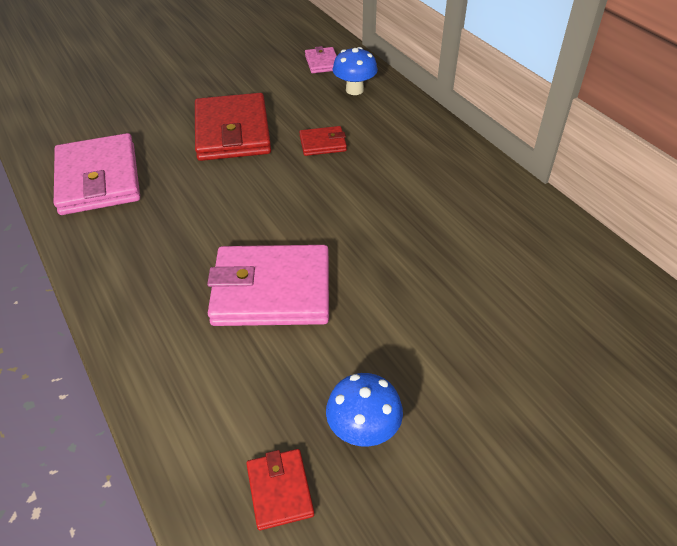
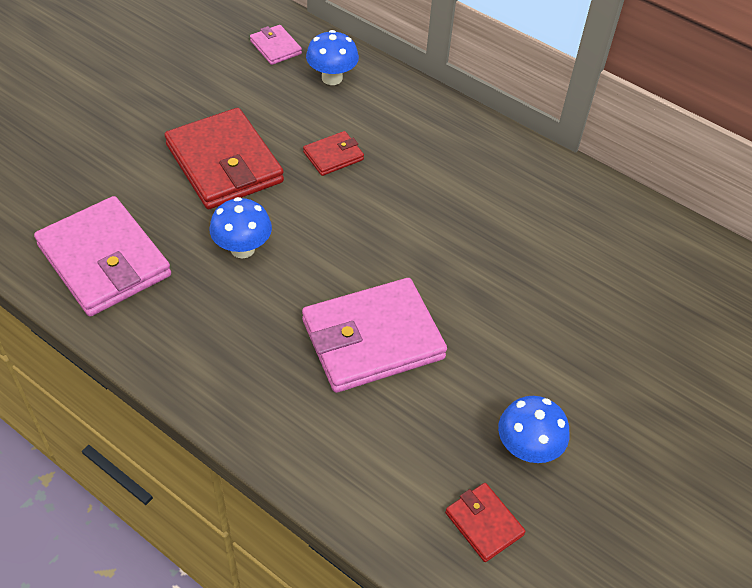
camera: 25 degrees left, 5 degrees up
none -> blue mushroom [210,197,272,258]

